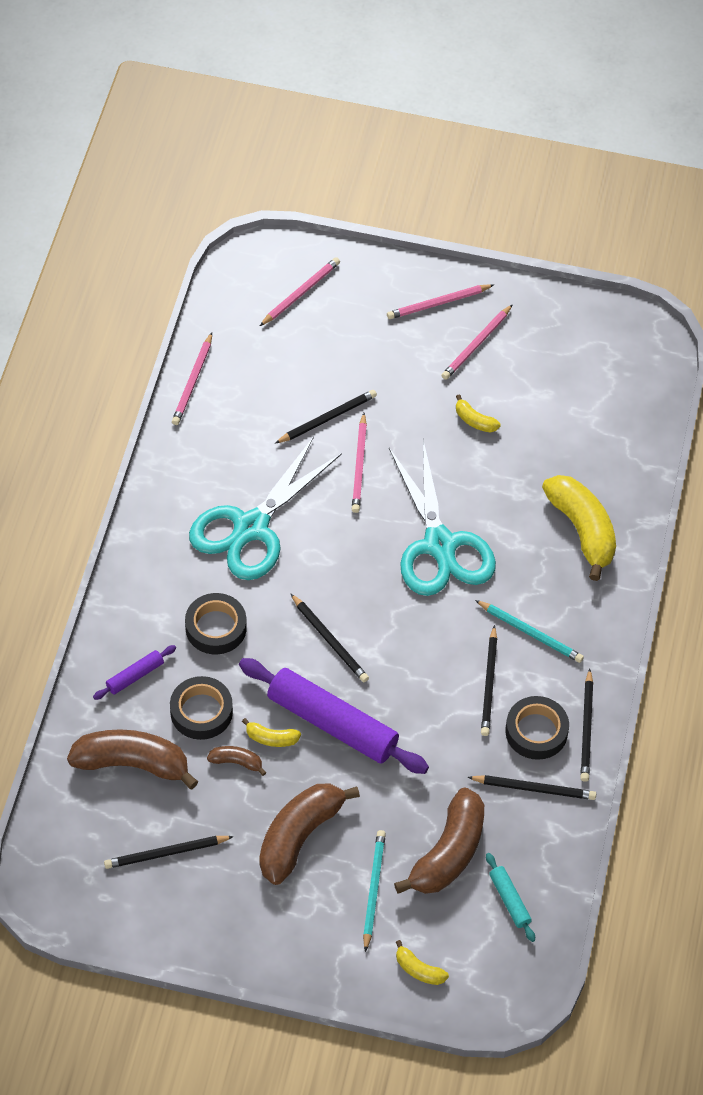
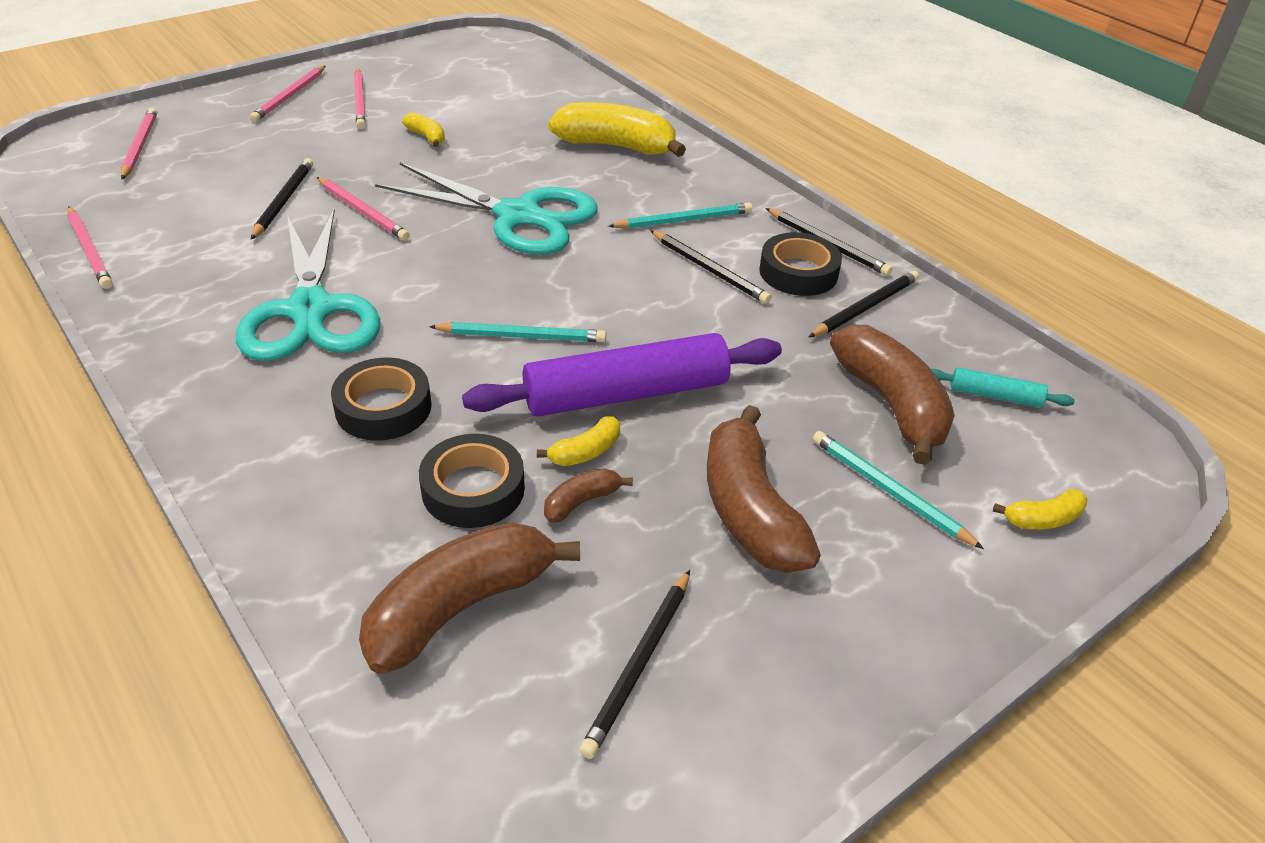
camera: 50 degrees left, 15 degrees down
purple rolling pin [93,645,176,700] -> none
black pencil [290,593,369,682] -> turquoise pencil [429,322,606,342]
yellow banana [456,394,500,433] -> yellow banana turned 120 degrees counterclockwise [402,112,445,147]

